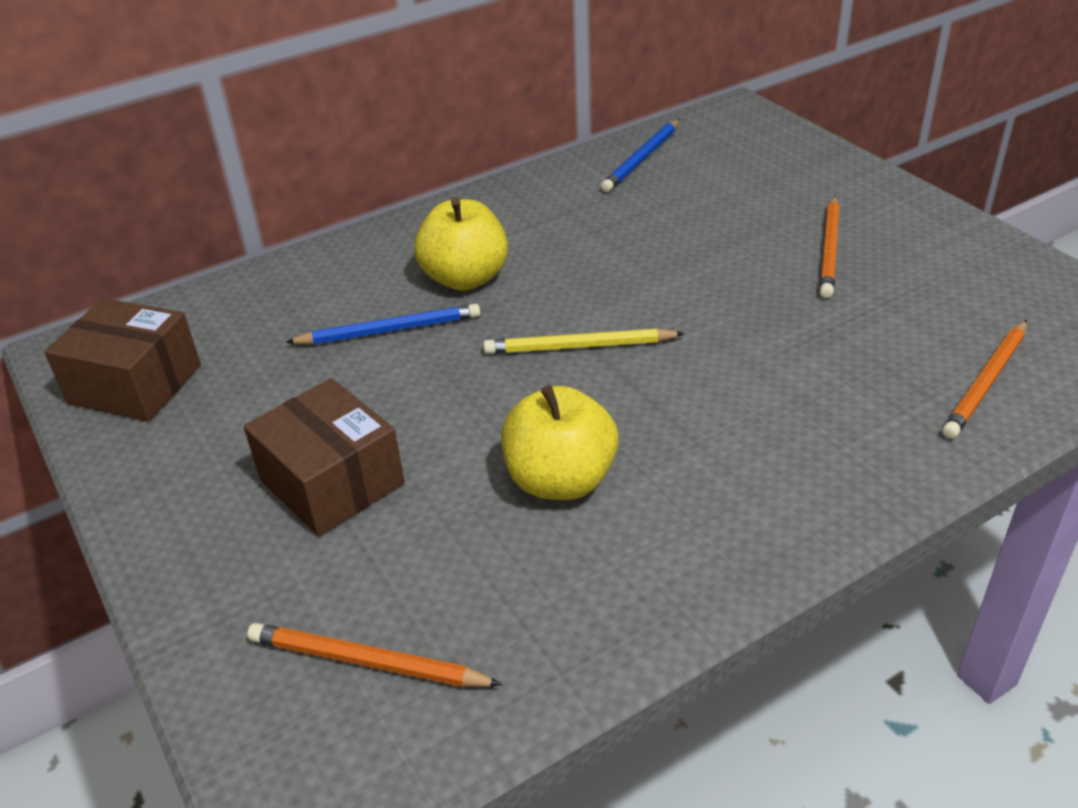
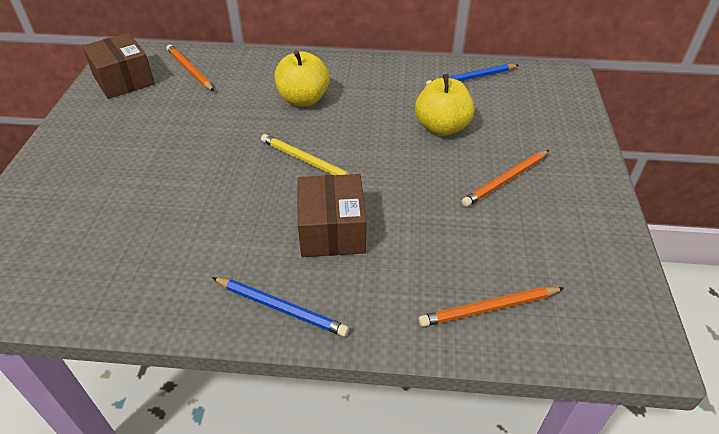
camera: 35 degrees right, 5 degrees up
brown box [244,378,405,537] -> brown box moved to [297,174,366,257]
orange pencil [247,623,502,687] -> orange pencil moved to [167,44,214,91]
blue pencil [286,304,480,344] -> blue pencil moved to [212,277,349,337]
yellow apple [501,385,619,500] -> yellow apple moved to [415,74,475,136]

